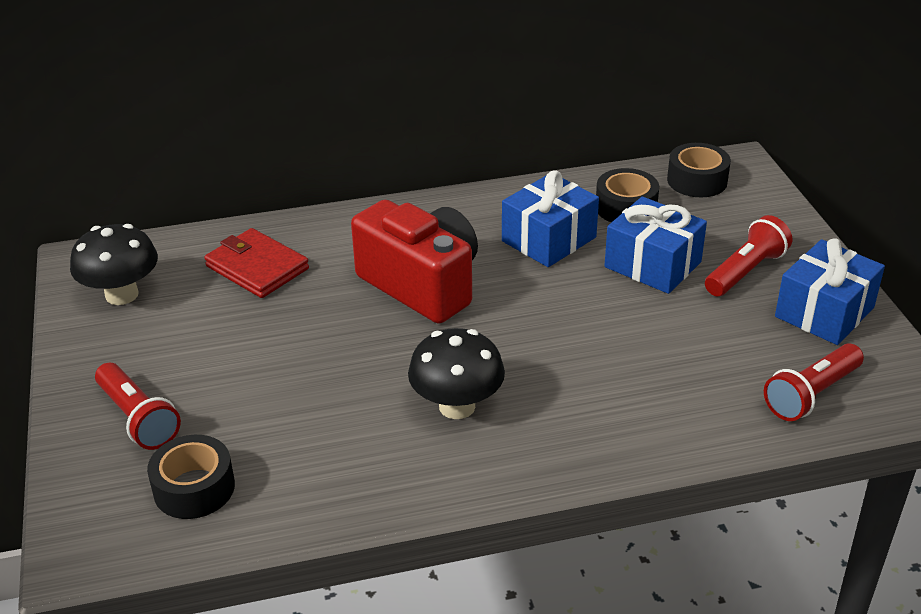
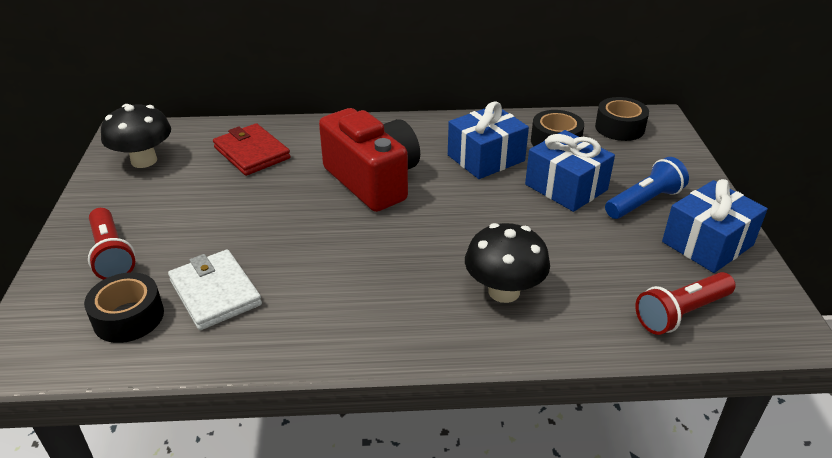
camera: 10 degrees right, 0 degrees up
black mushroom [408,328,505,419] -> black mushroom moved to [465,223,550,303]
red flashlight [705,215,792,296] -> blue flashlight [605,157,689,219]
none -> white wallet [168,249,262,330]

